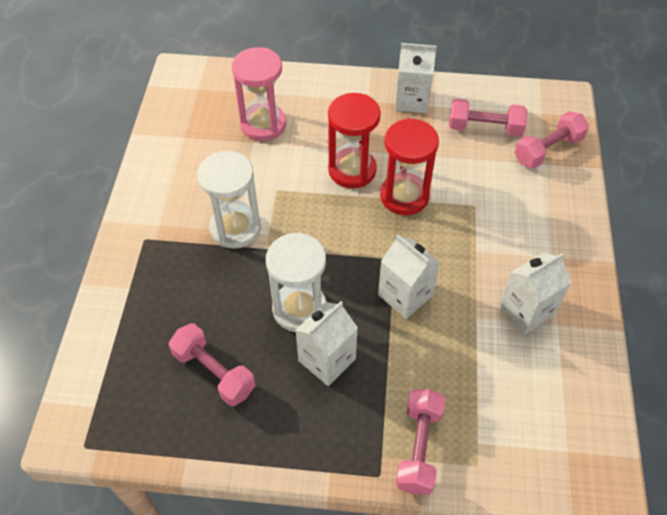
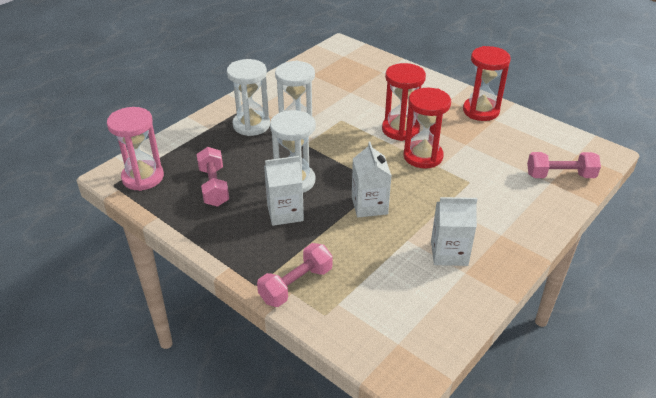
camera: 35 degrees right, 15 degrees down
pink hourglass [232,47,286,141] -> pink hourglass moved to [107,107,164,191]
white carton [395,43,437,113] -> red hourglass [463,46,511,121]
pink dumbbell [449,99,528,137] -> none
none -> white hourglass [227,59,270,136]

